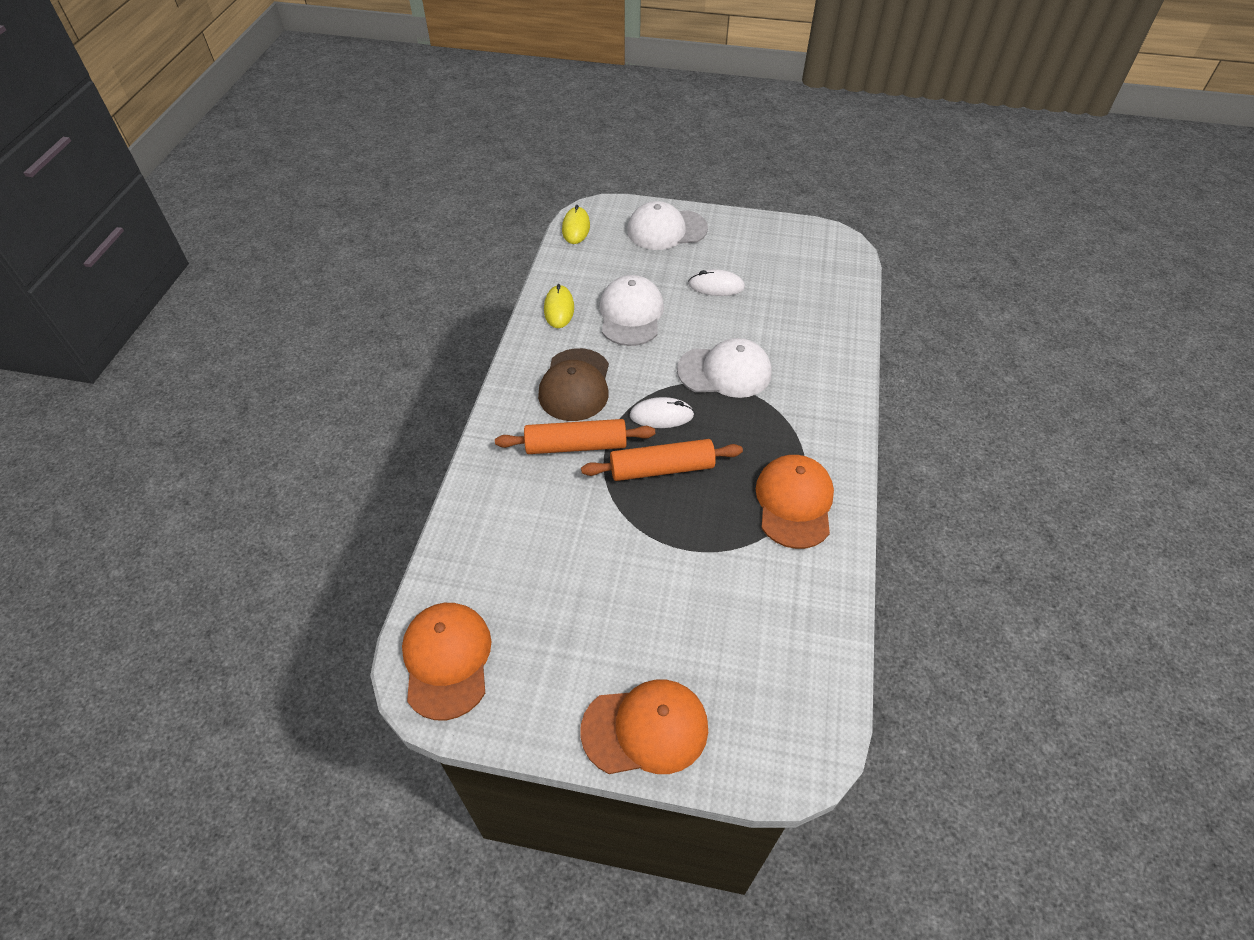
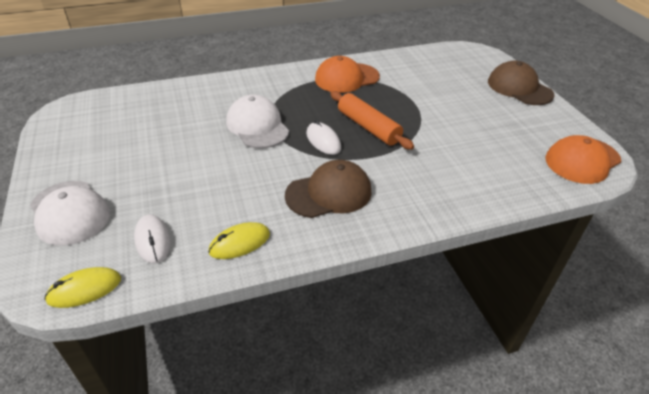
camera: 120 degrees left, 10 degrees down
orange rolling pin [495,419,655,454] -> none
orange cap [580,680,708,774] -> brown cap [488,61,555,105]
white cap [600,275,664,346] -> none
white mouse [688,269,745,296] -> white mouse moved to [134,214,171,264]

